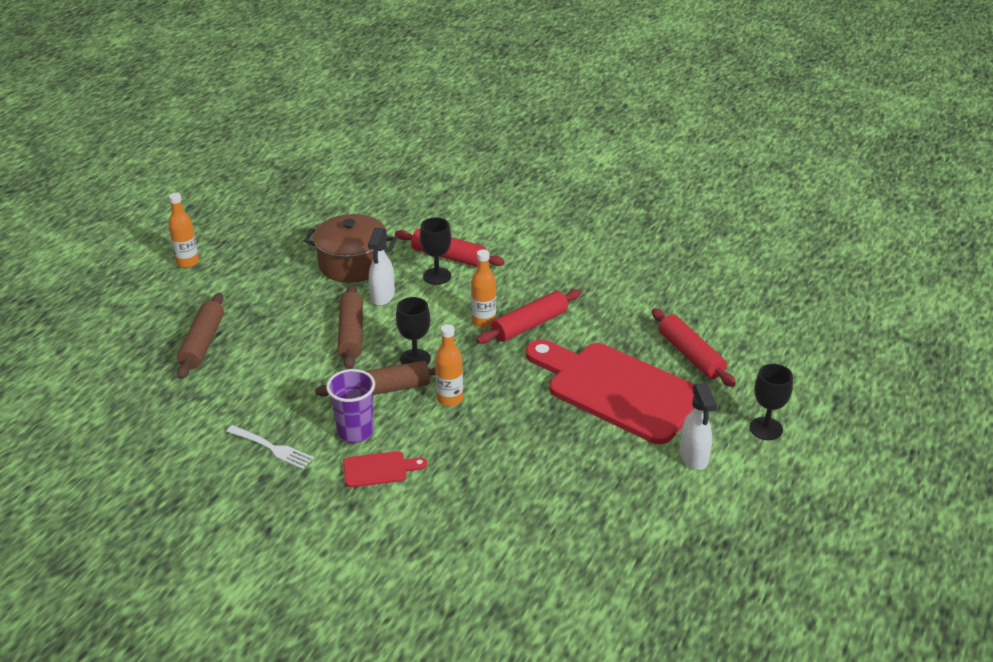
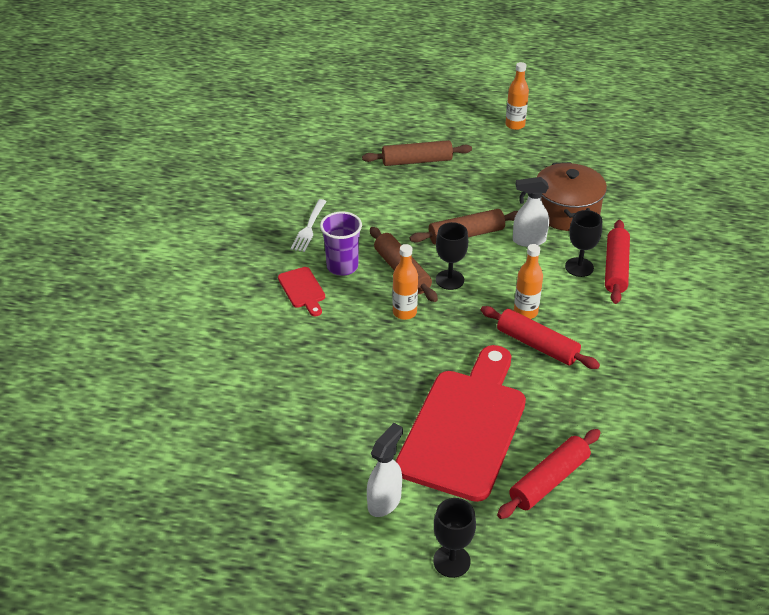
camera: 75 degrees right, 5 degrees up
white spray bottle [680,383,717,470] -> white spray bottle turned 150 degrees clockwise [367,423,403,517]

